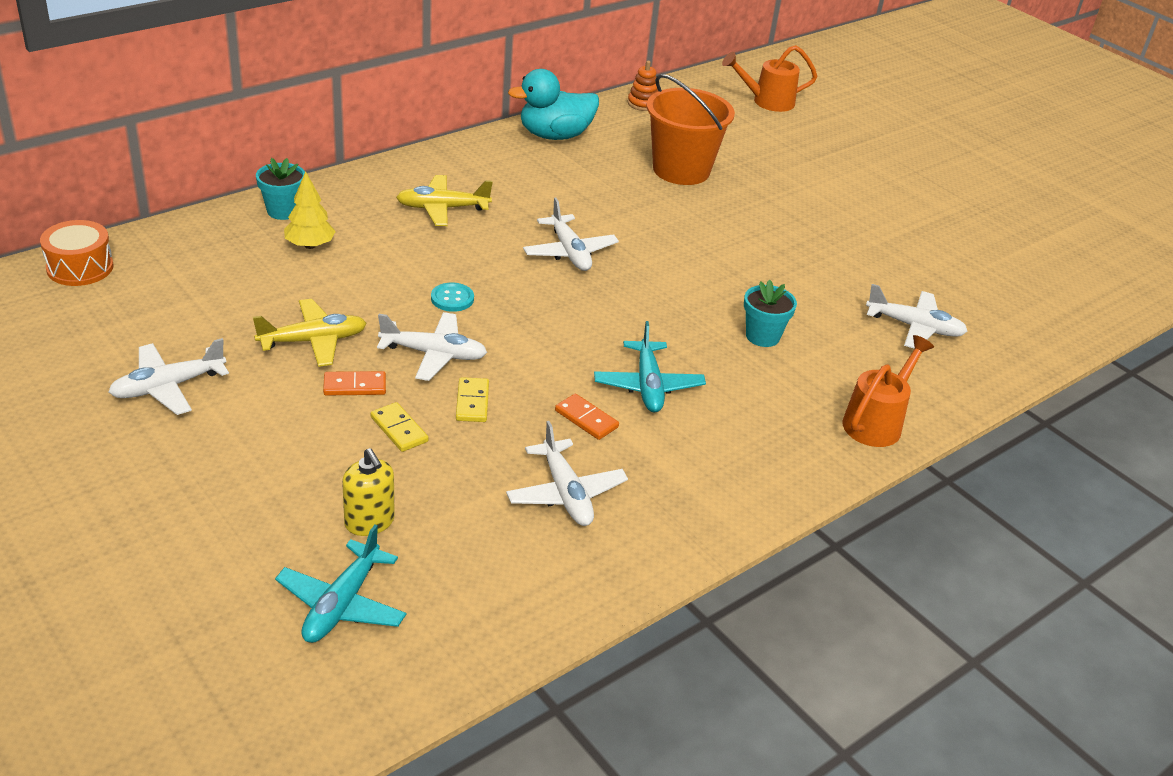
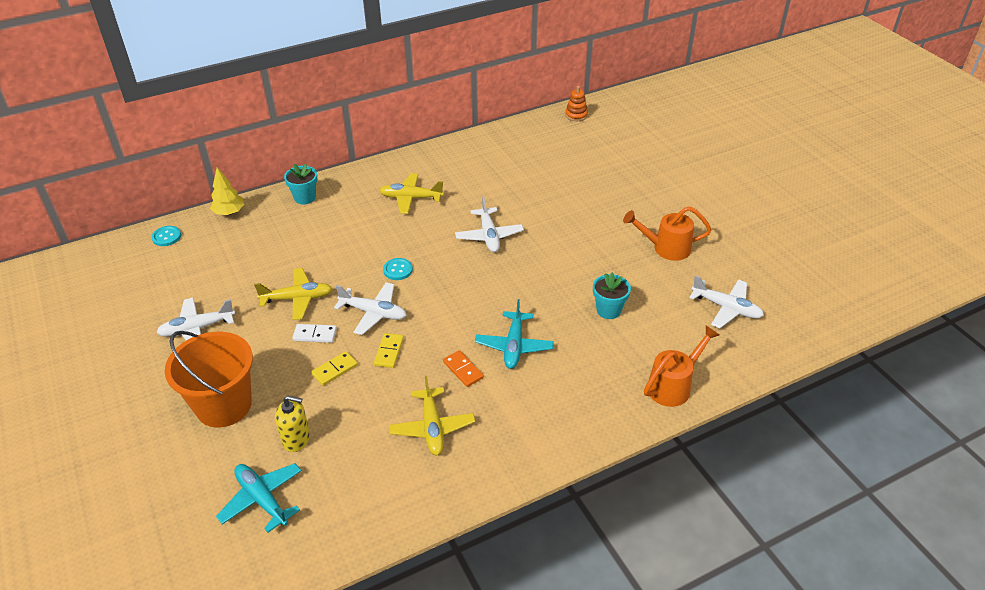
camera: 15 degrees right, 5 degrees up
orange drum [40,220,114,286] -> turquoise button [151,226,181,246]
turquoise plane [275,525,407,643] -> turquoise plane turned 105 degrees clockwise [216,463,302,533]
yellow tree [284,171,336,249] -> yellow tree moved to [210,167,244,215]
orange domino [323,371,386,396] -> white domino [293,324,337,343]
yellow soap dispenser [342,448,395,536] -> yellow soap dispenser turned 60 degrees counterclockwise [275,396,310,452]
yellow domino [371,402,428,452] -> yellow domino turned 75 degrees clockwise [311,351,358,386]
white plane [506,421,628,526] -> yellow plane [389,376,475,455]
turquoise duck [508,69,599,140] -> none
orange bucket [647,74,735,185] -> orange bucket moved to [165,331,253,428]
orange watering can [722,45,817,112] -> orange watering can moved to [623,207,711,261]

